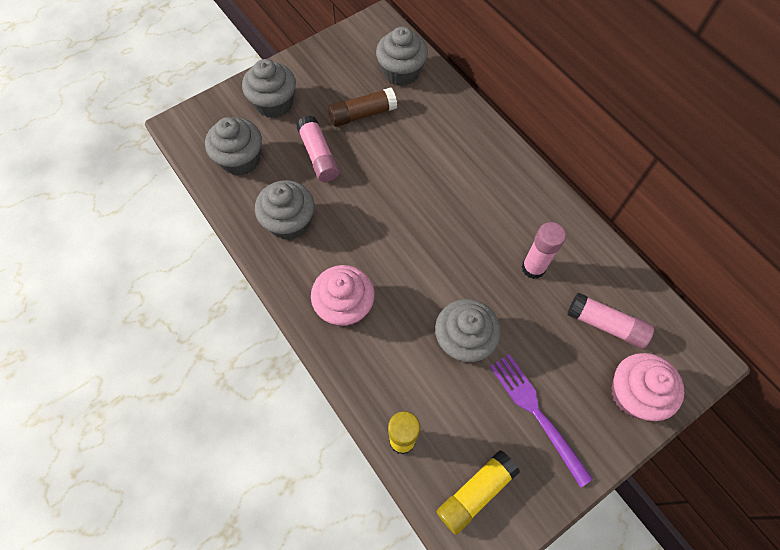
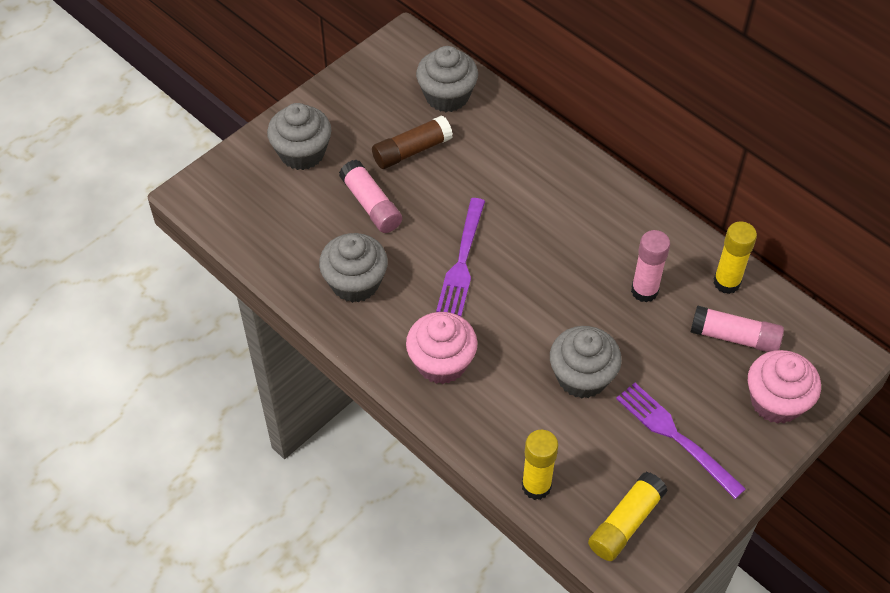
camera: 10 degrees left, 10 degrees down
grey cupcake [205,117,262,176] -> none
none -> purple fork [436,198,485,317]
none -> yellow glue stick [714,221,757,294]

